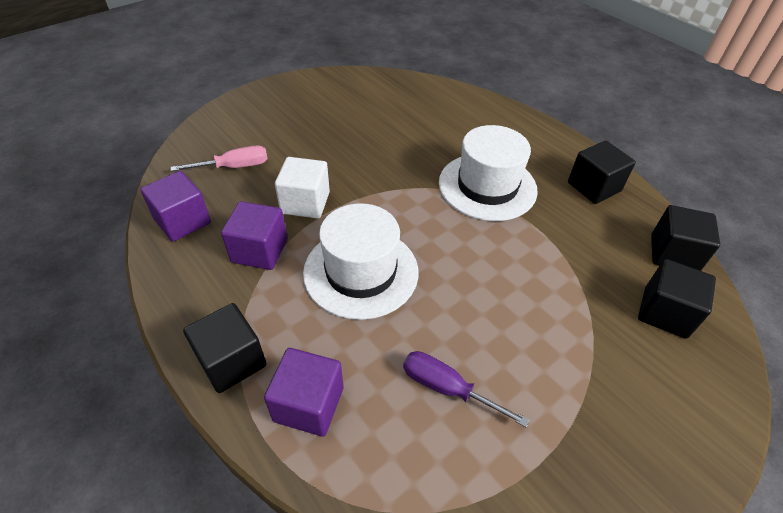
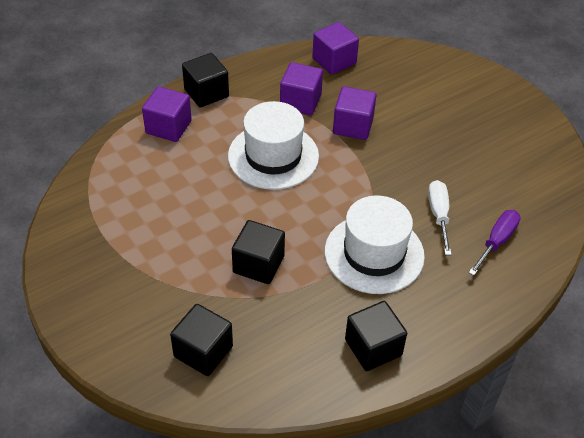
camera: 95 degrees right, 0 degrees up
pink screwdriver [171,145,268,171] -> none
white cube [275,157,330,219] -> purple cube [333,86,376,140]
purple screwdriver [403,351,530,428] -> purple screwdriver moved to [468,210,521,276]
black cube [651,205,720,271] -> black cube moved to [232,220,285,284]
none -> white screwdriver [428,180,452,255]

